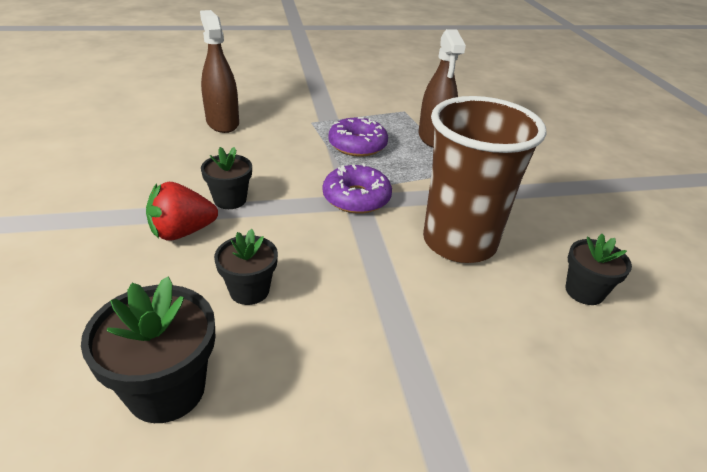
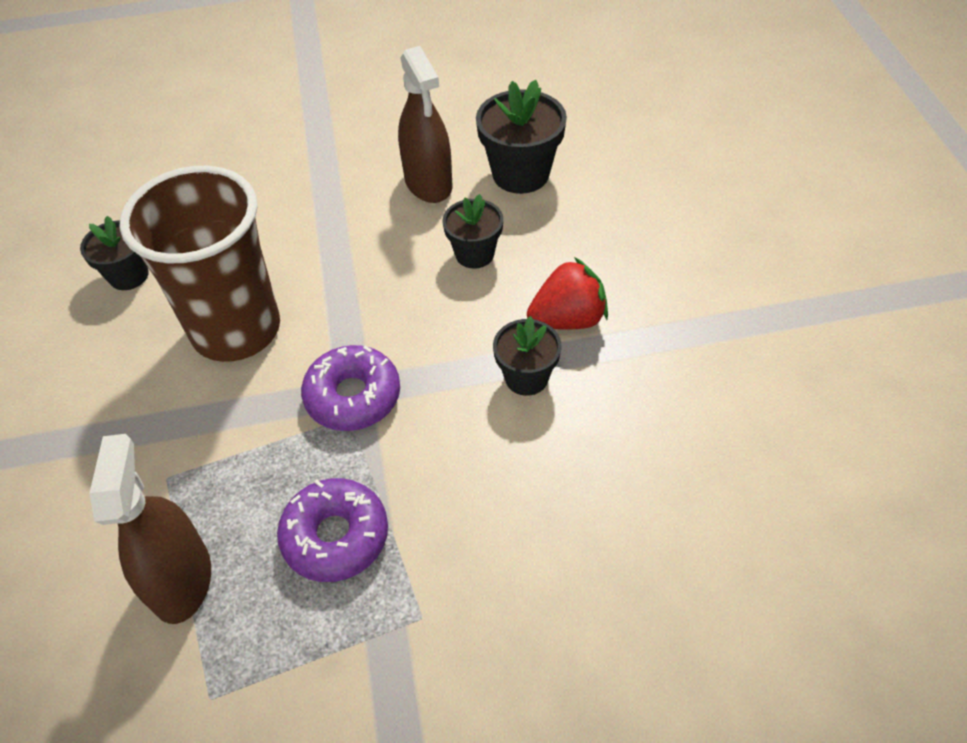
camera: 175 degrees left, 15 degrees up
brown spray bottle [200,10,239,133] -> brown spray bottle moved to [398,46,452,203]

